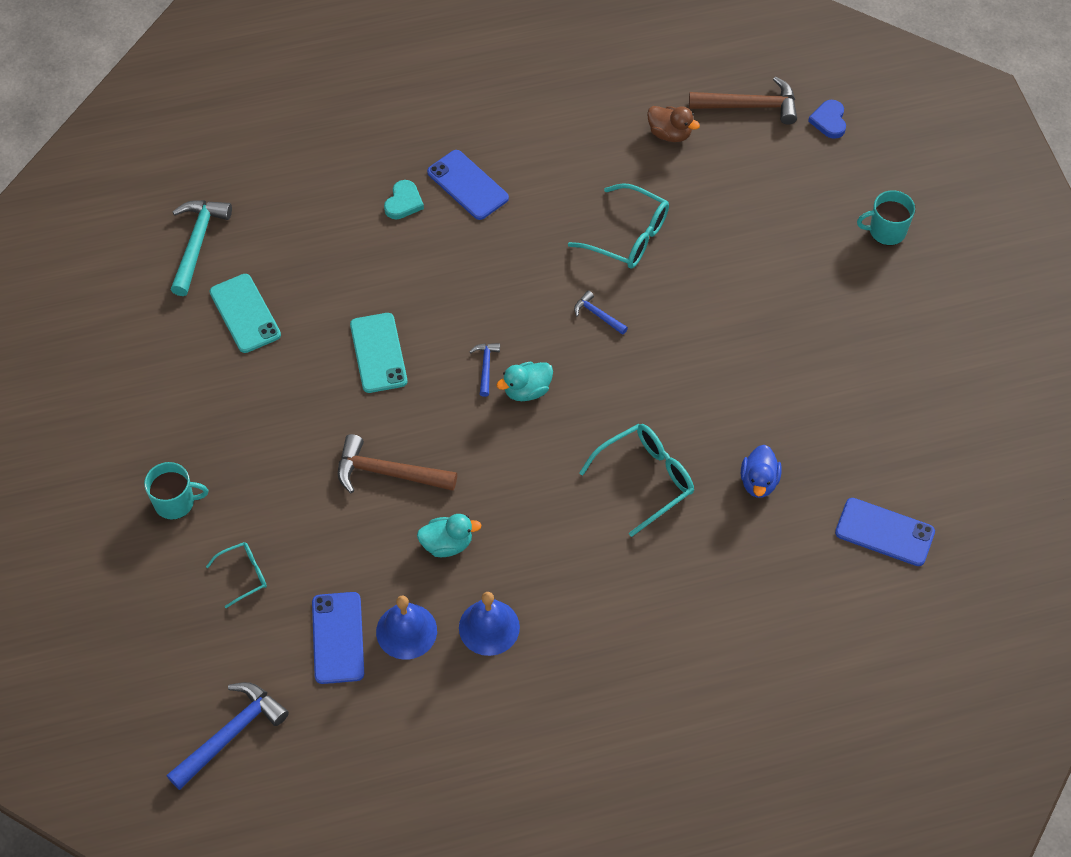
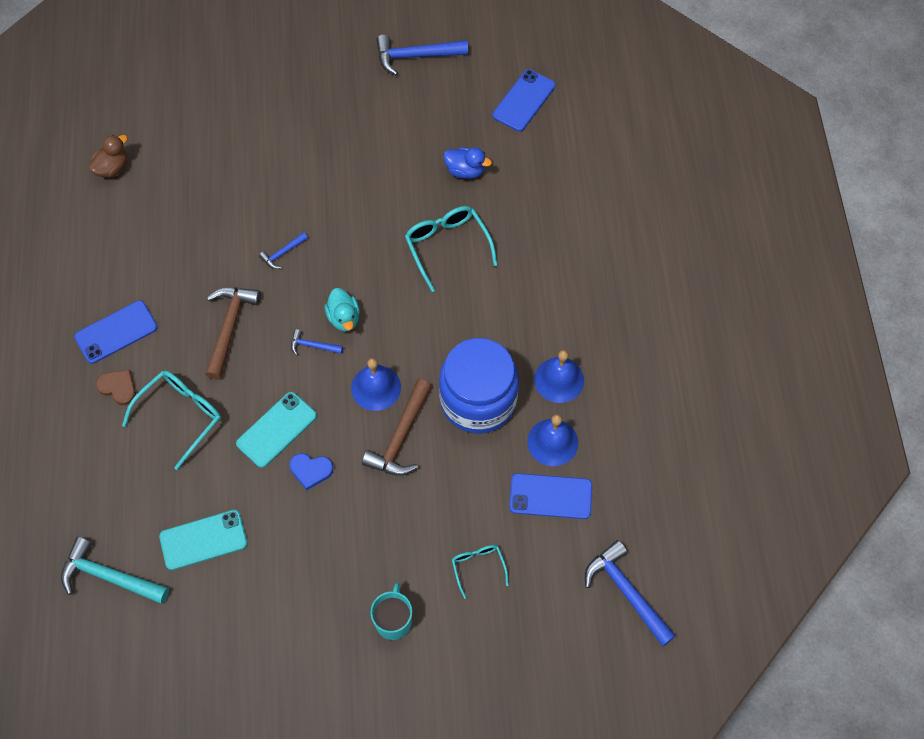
camera: 80 degrees left, 5 degrees up
turquoise phone [350,313,407,393] -> turquoise phone turned 45 degrees counterclockwise [236,392,317,468]
turquoise heart [384,180,424,219] -> brown heart [96,369,136,405]
turquoise duck [417,514,482,557] -> blue jar [439,338,519,434]
turquoise glasses [568,183,669,269] -> turquoise glasses moved to [122,370,221,470]
brown hammer [689,77,797,125] -> brown hammer moved to [205,287,261,380]
blue heart [808,100,846,139] -> blue heart moved to [289,453,333,490]
turquoise mug [857,190,915,246] -> none
none -> blue bell [351,358,401,411]
none -> blue hammer [376,35,469,75]

